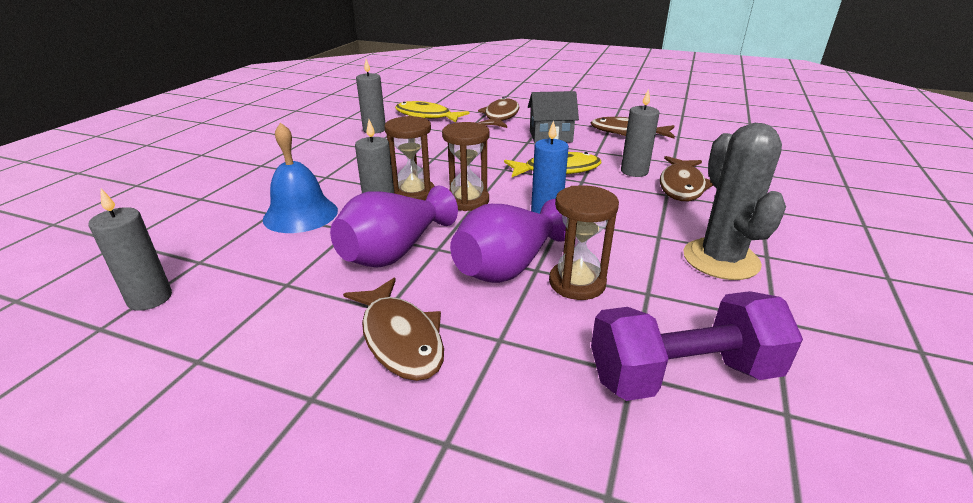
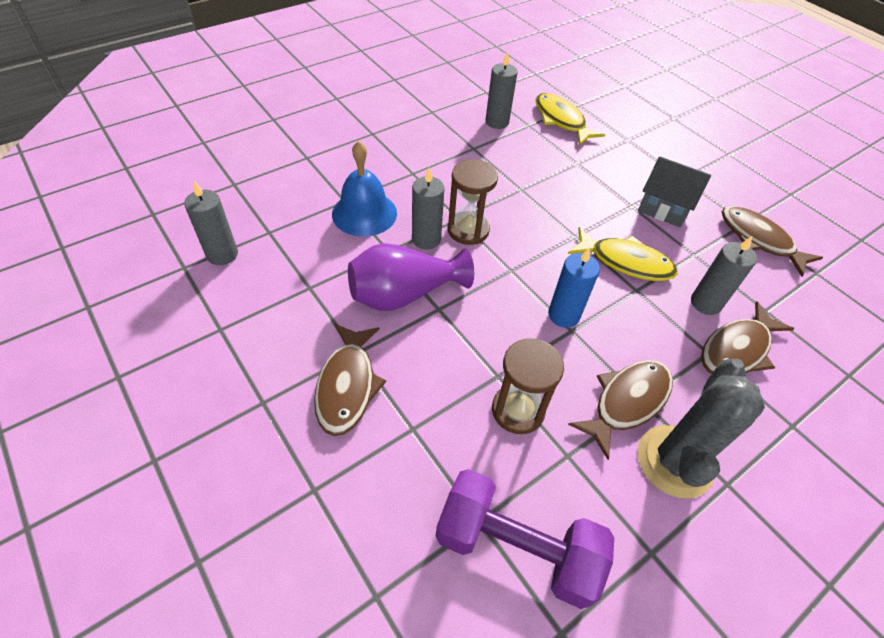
camera: 30 degrees right, 20 degrees up
brown hourglass [442,122,490,211] -> none
purple vase [450,199,566,283] -> none
brown fish [478,97,520,128] -> brown fish moved to [568,360,673,460]

